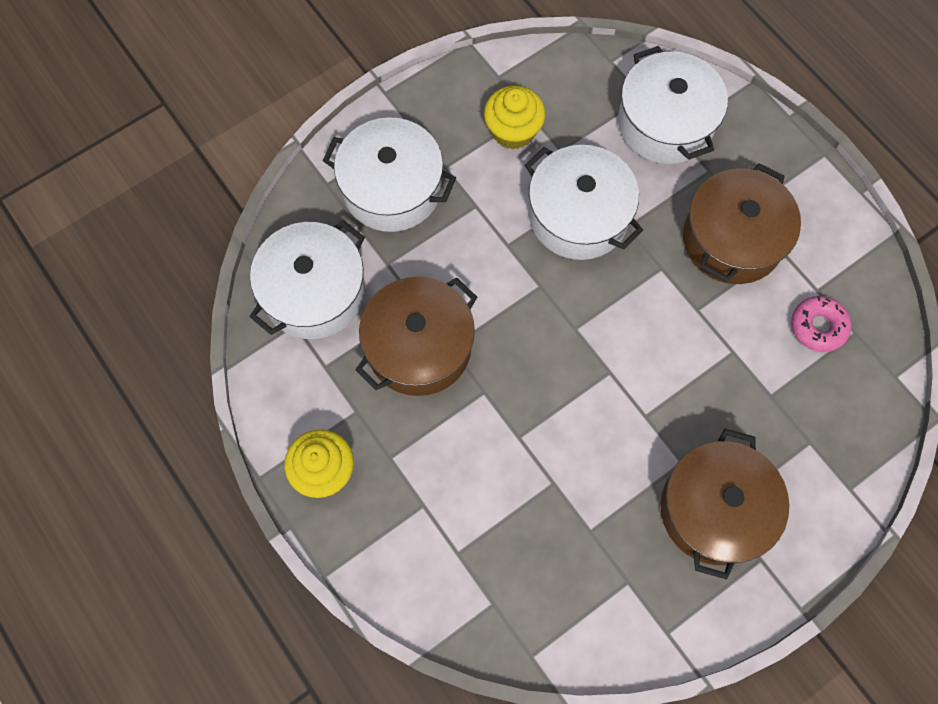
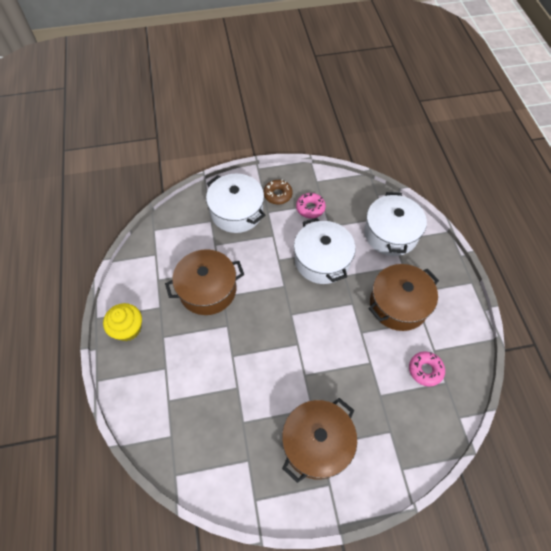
camera: 25 degrees right, 10 degrees down
white pot [249,220,365,339] -> none
yellow cupcake [484,86,545,150] -> pink donut [296,193,326,218]
none -> brown donut [264,179,293,205]

